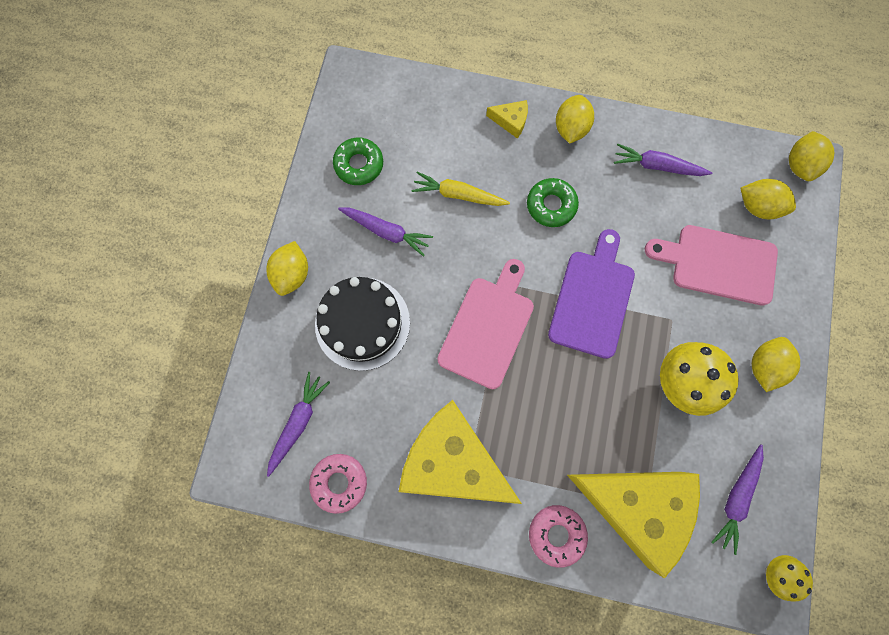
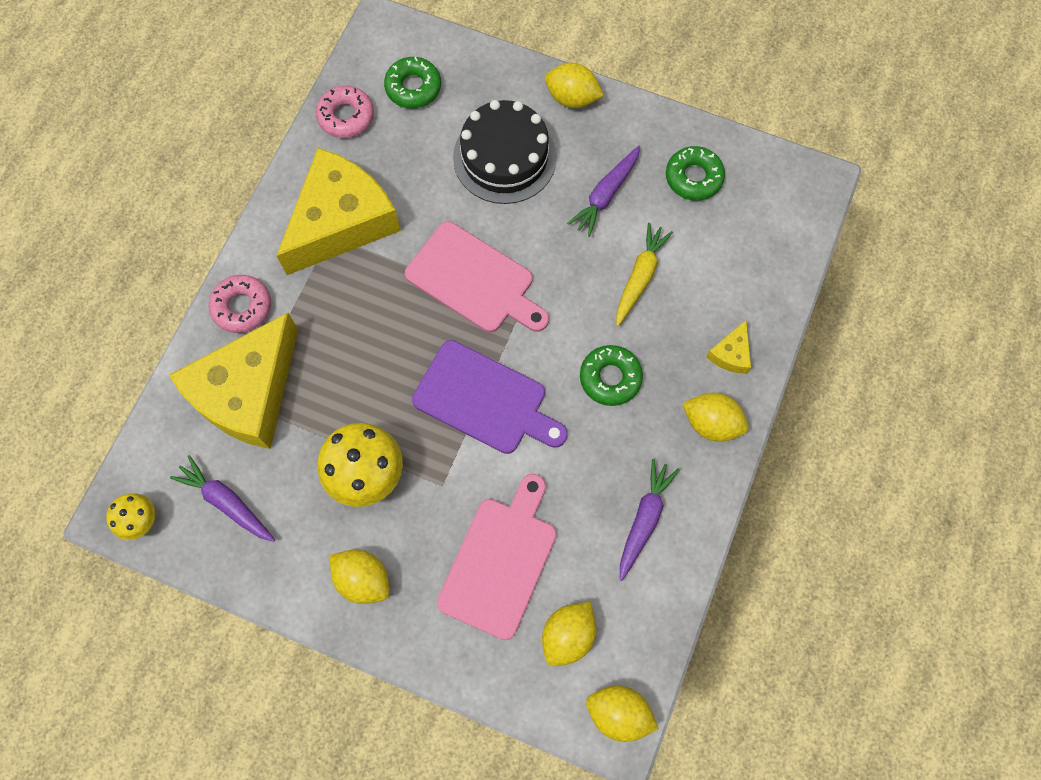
camera: 100 degrees right, 5 degrees down
purple carrot [267,372,330,477] -> green donut [384,57,441,108]

